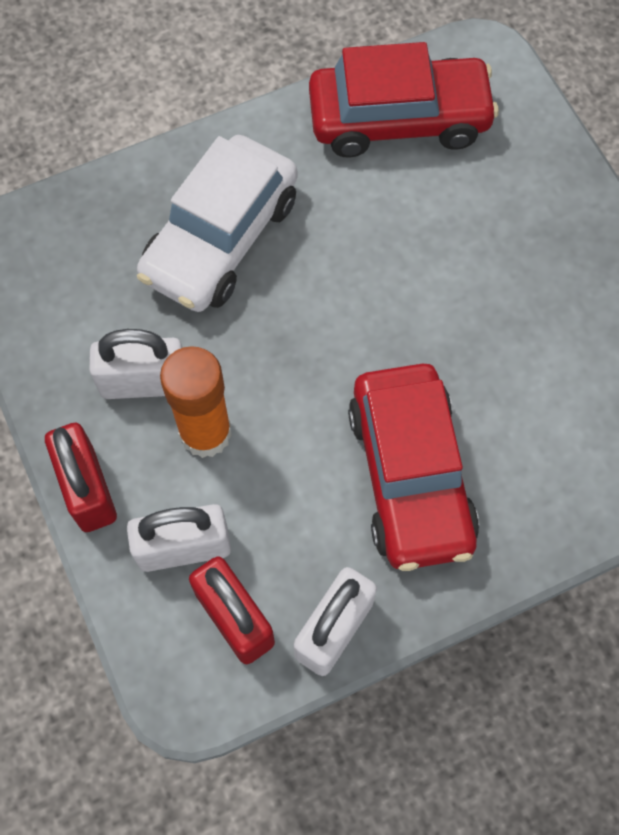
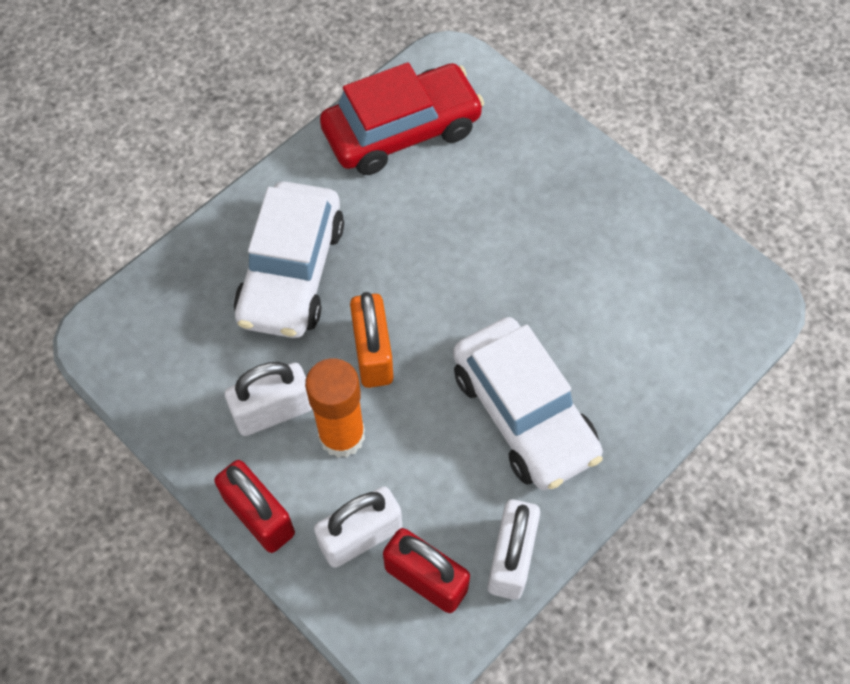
camera: 20 degrees left, 5 degrees down
red car [348,363,479,571] -> white car [453,317,603,490]
none -> orange padlock [350,292,393,388]

